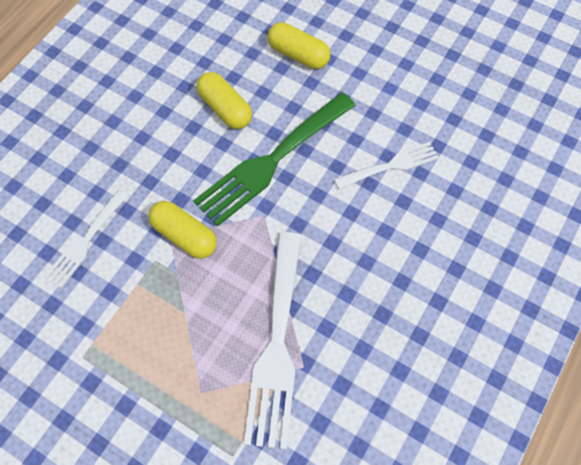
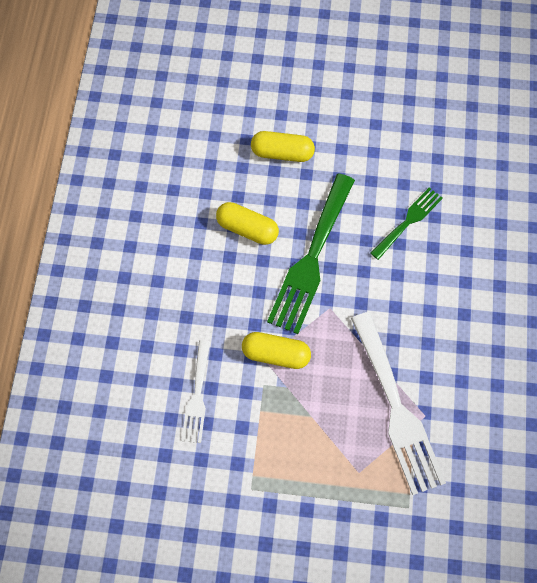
camera: 25 degrees left, 5 degrees up
white fork [334,142,439,189] -> green fork [370,187,443,260]

